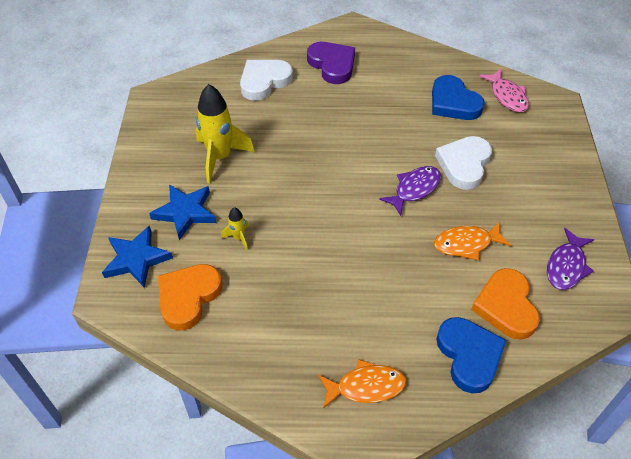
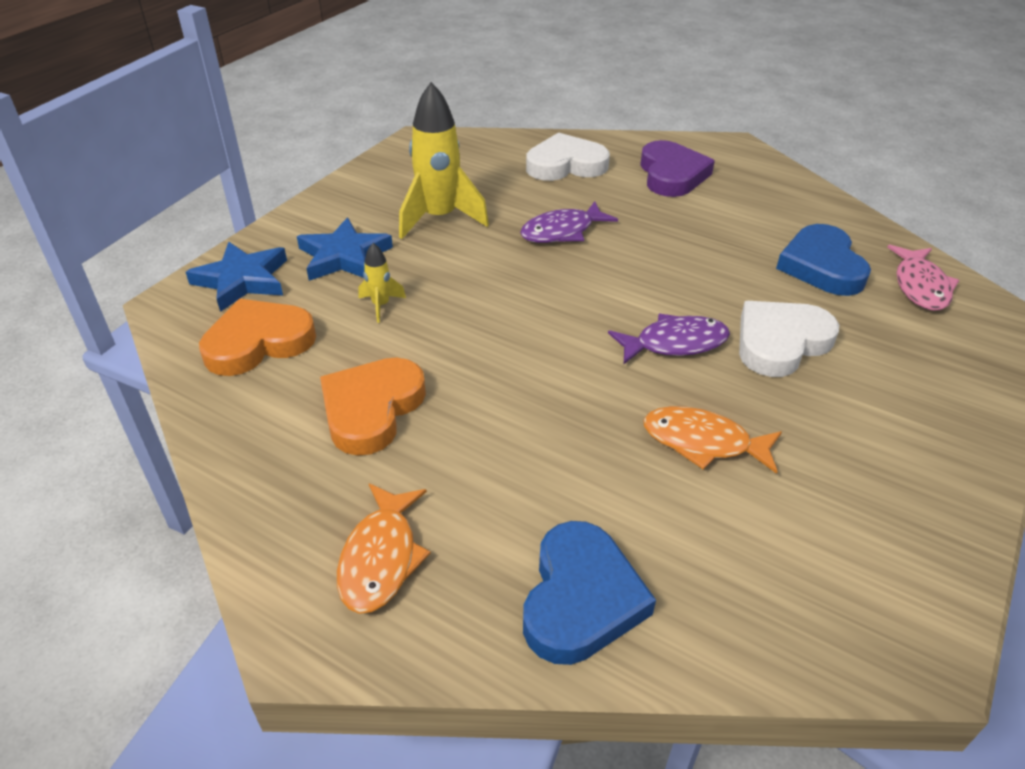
camera: 30 degrees right, 10 degrees down
orange fish [318,359,406,409] -> orange fish turned 75 degrees clockwise [337,483,431,614]
orange heart [471,268,540,340] -> orange heart moved to [320,358,426,456]
purple fish [547,228,595,290] -> purple fish moved to [520,201,618,243]

